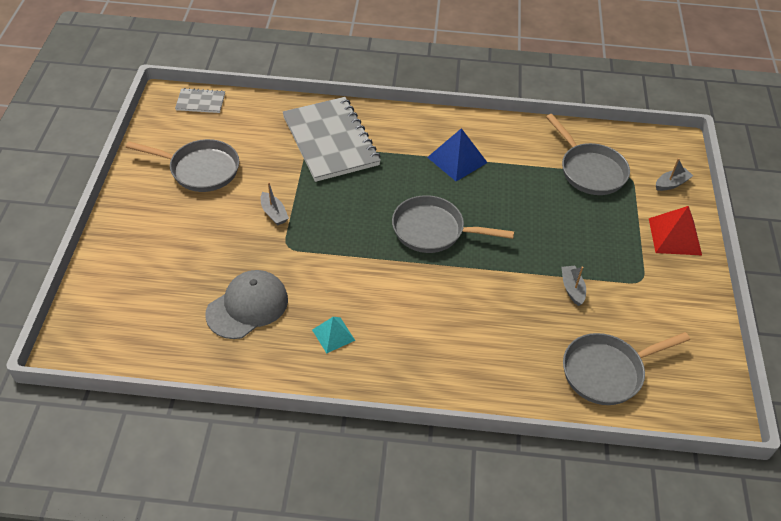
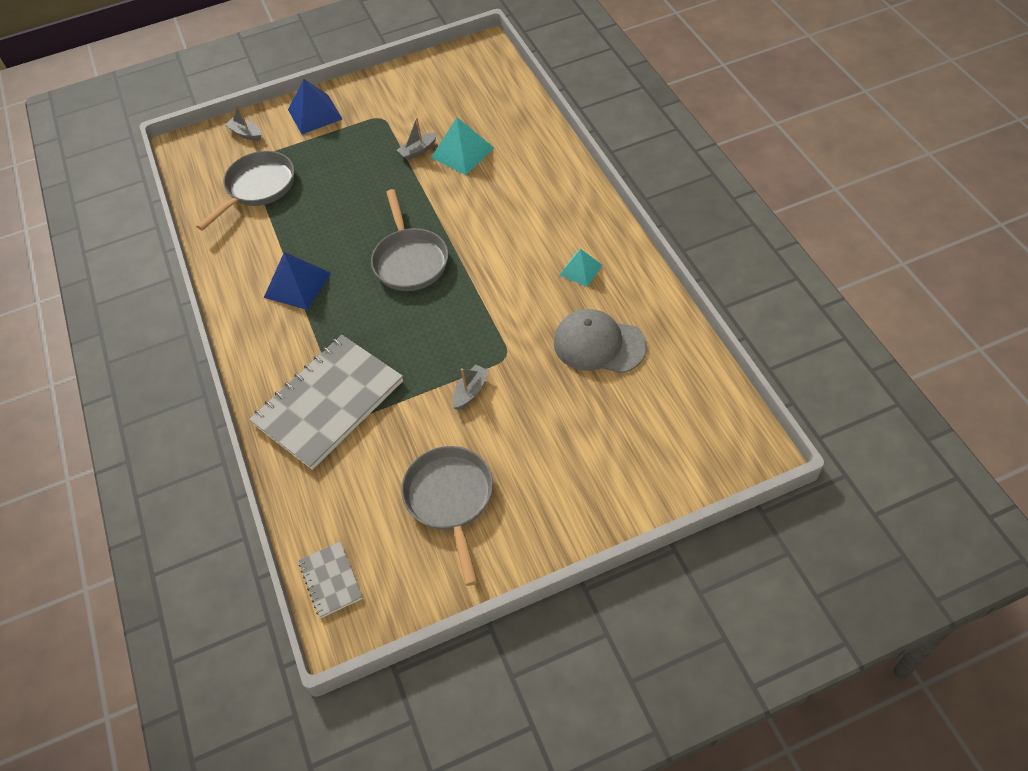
camera: 110 degrees left, 5 degrees up
grey pan [563,332,690,405] -> none
red pyramid [649,206,702,255] -> blue pyramid [288,79,342,134]
none -> turquoise pyramid [431,117,494,175]

